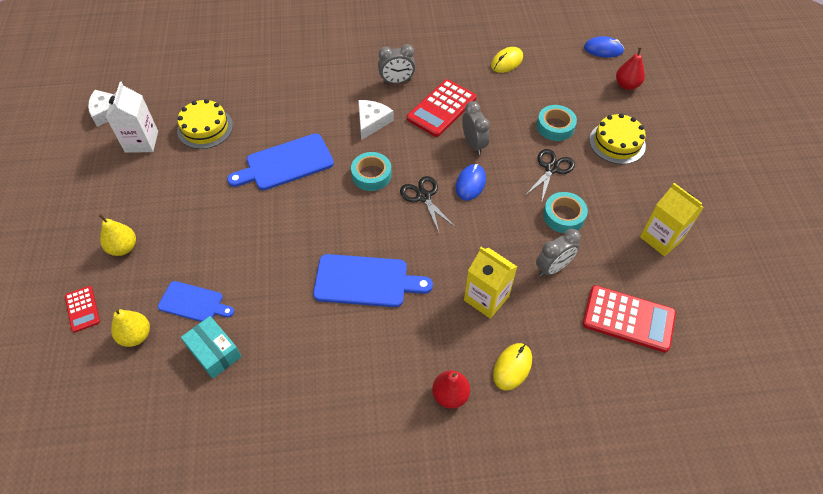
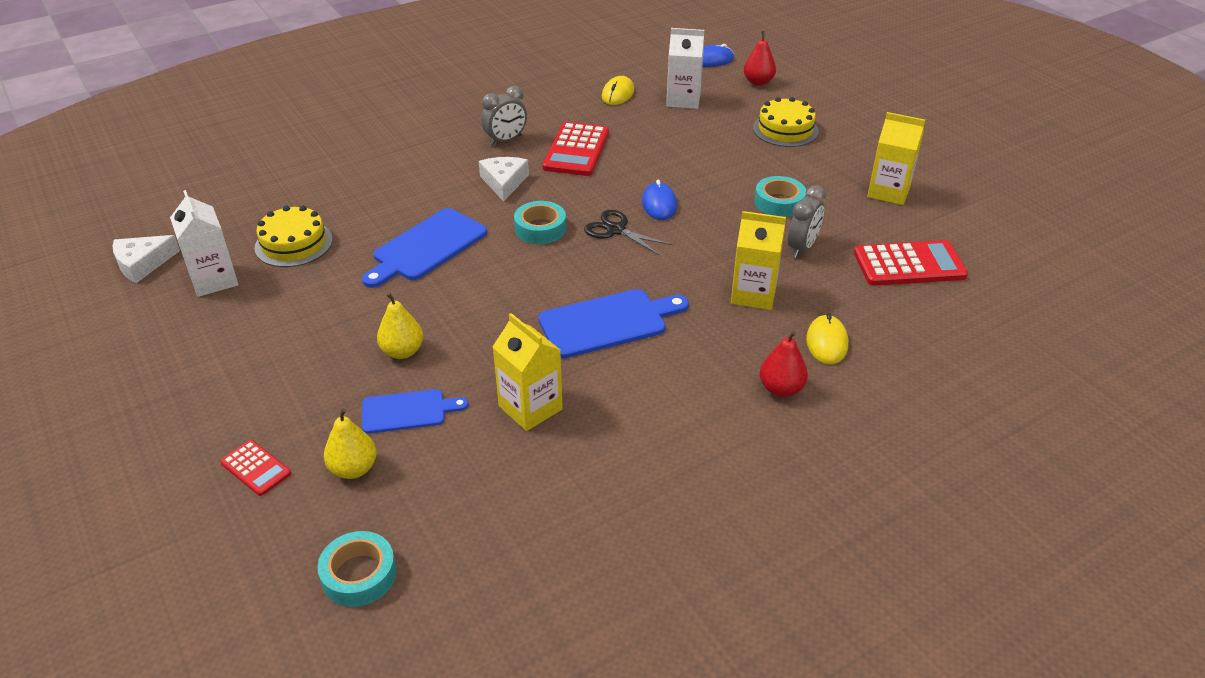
camera: 25 degrees left, 15 degrees down
yellow pear [99,214,136,256] -> yellow pear moved to [377,292,423,359]
turquoise box [181,316,242,379] -> none
grey clock [462,101,490,155] -> none
black scissors [526,149,575,203] -> none
turquoise tape [537,105,577,141] -> turquoise tape moved to [317,531,397,607]
none -> yellow carton [493,313,563,431]
none -> white carton [666,28,704,109]

